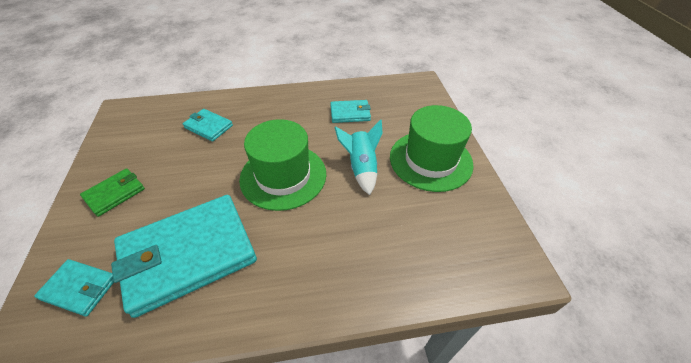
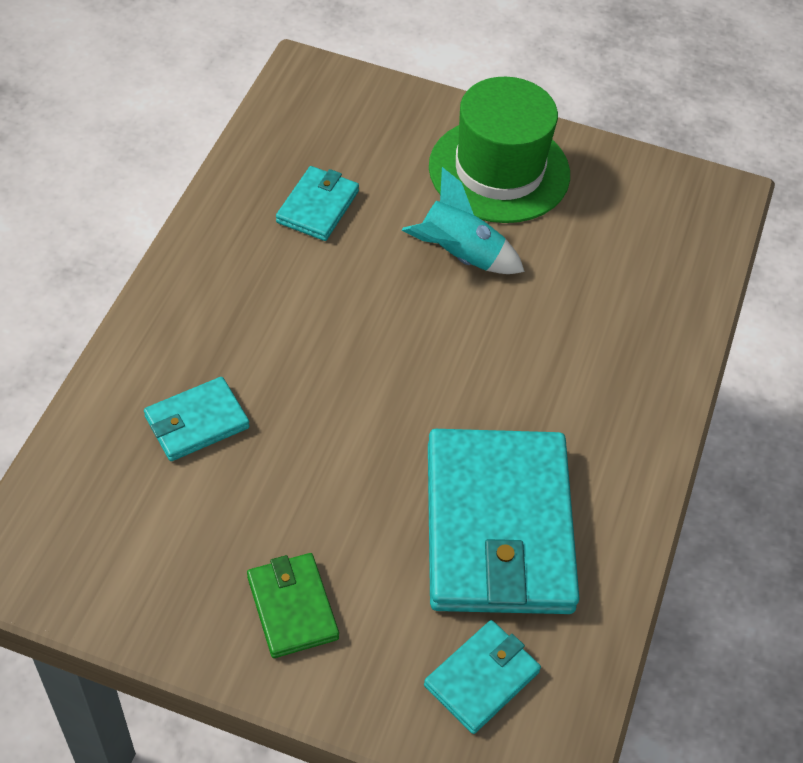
camera: 65 degrees left, 5 degrees up
green hat [239,119,326,211] -> none

